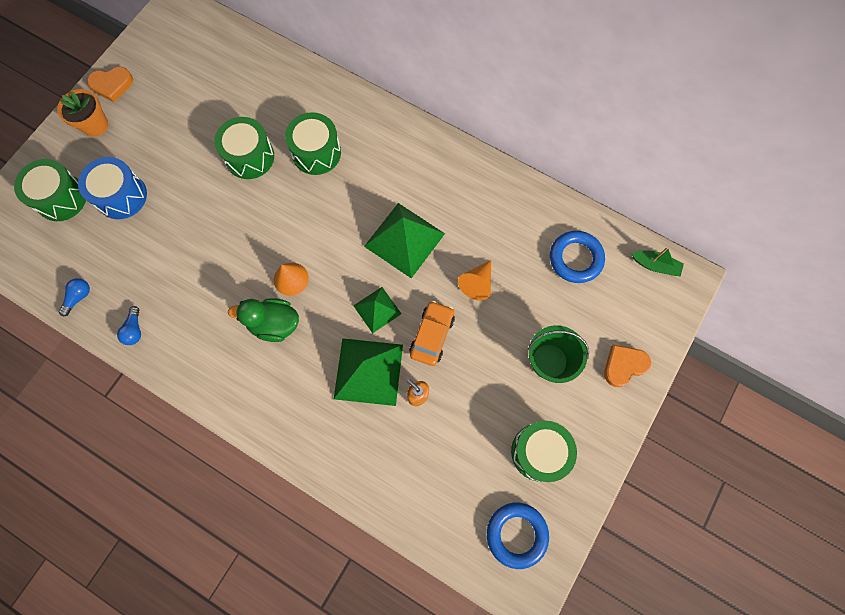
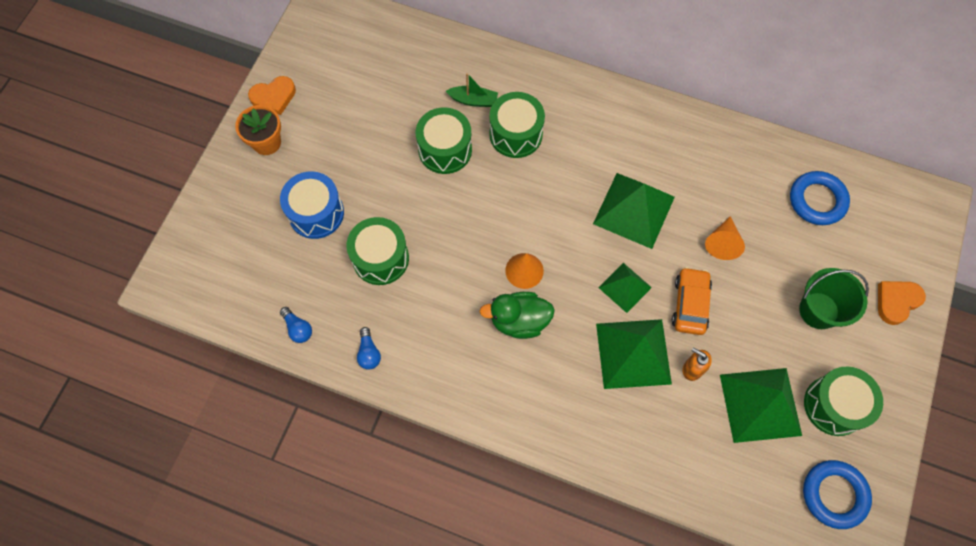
camera: 10 degrees left, 5 degrees down
green drum [14,159,86,221] -> green drum moved to [347,217,409,285]
blue light bulb [59,278,90,316] -> blue light bulb turned 120 degrees clockwise [280,307,312,343]
green boat [632,247,684,277] -> green boat moved to [446,73,498,107]
none -> green pyramid [720,368,802,443]

